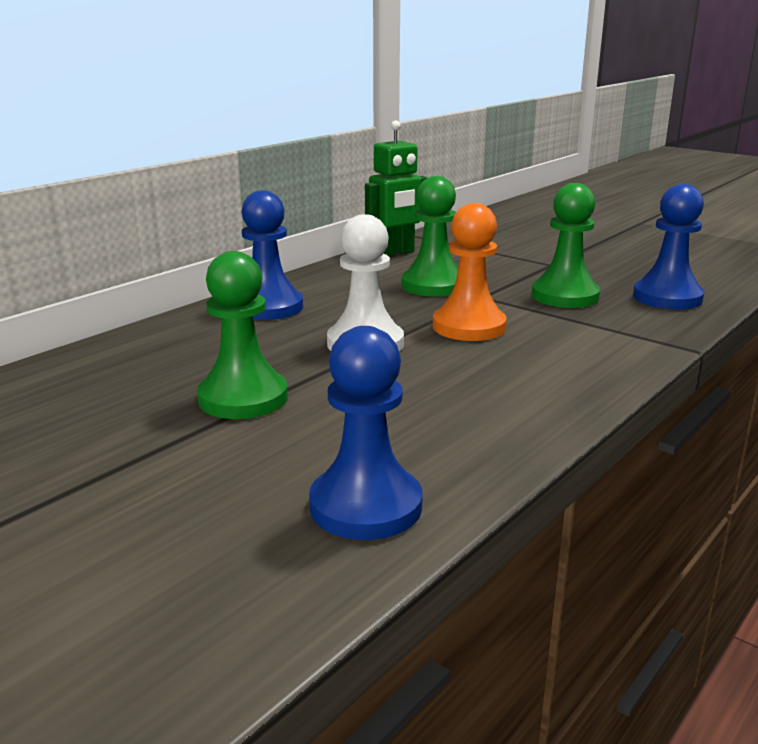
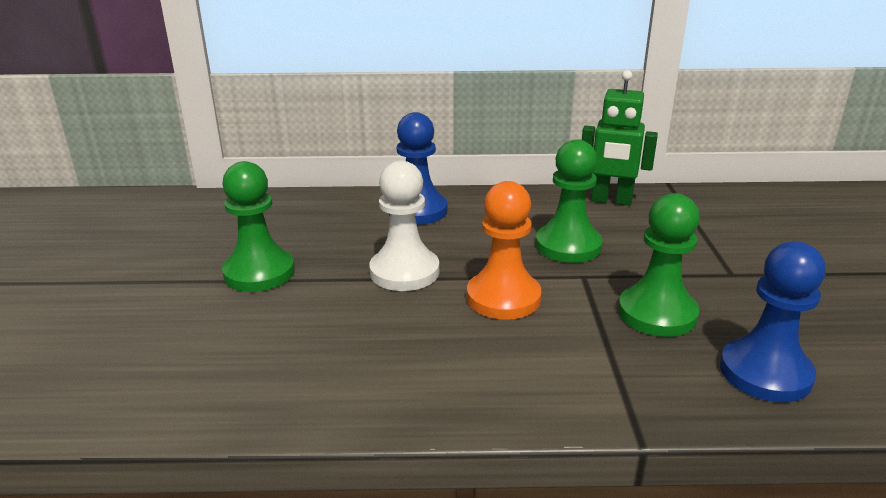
camera: 50 degrees right, 5 degrees up
blue pawn [309,326,423,540] -> none

